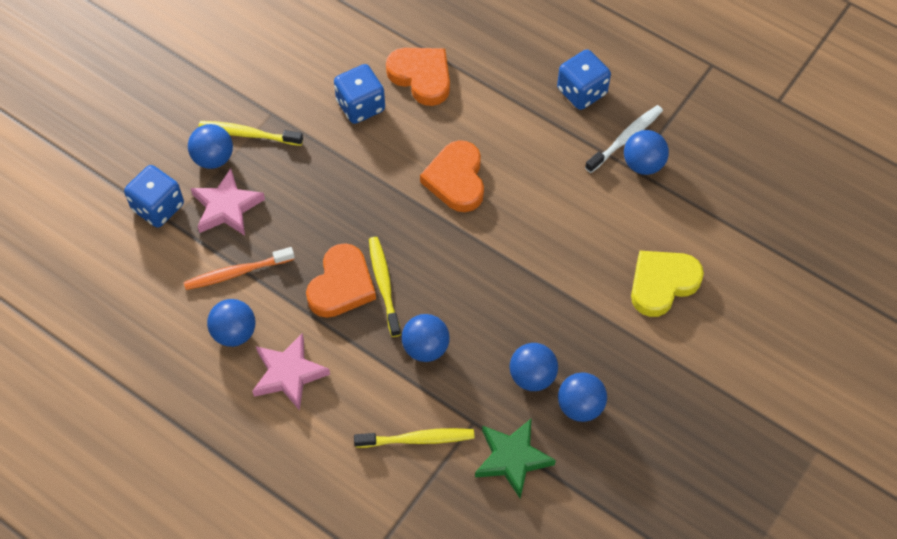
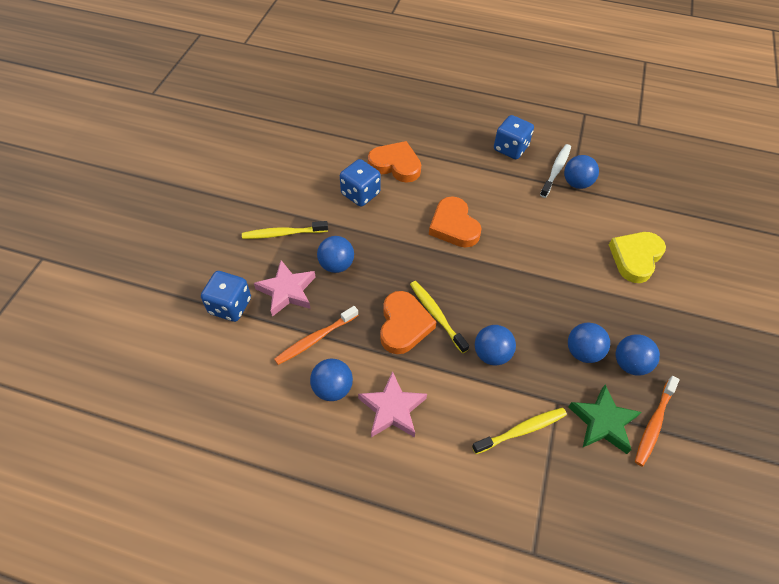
camera: 20 degrees left, 5 degrees down
blue ball [188,124,233,169] -> blue ball moved to [317,236,354,273]
none -> orange toothbrush [635,376,680,466]

